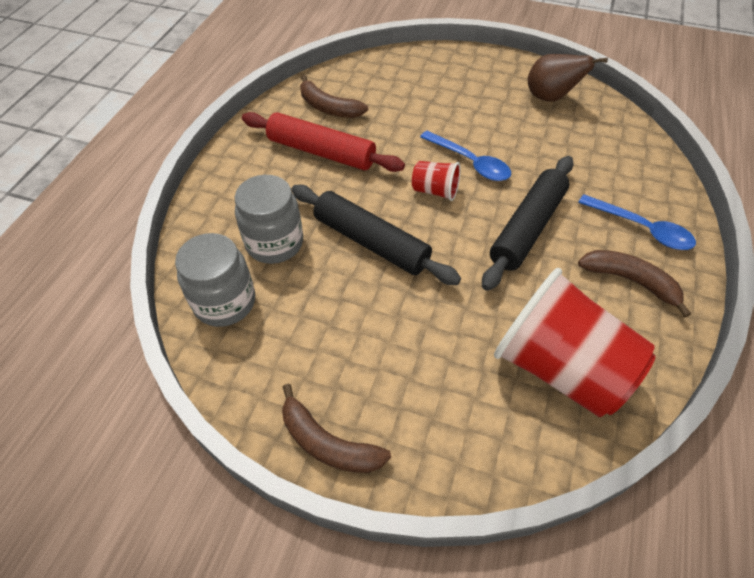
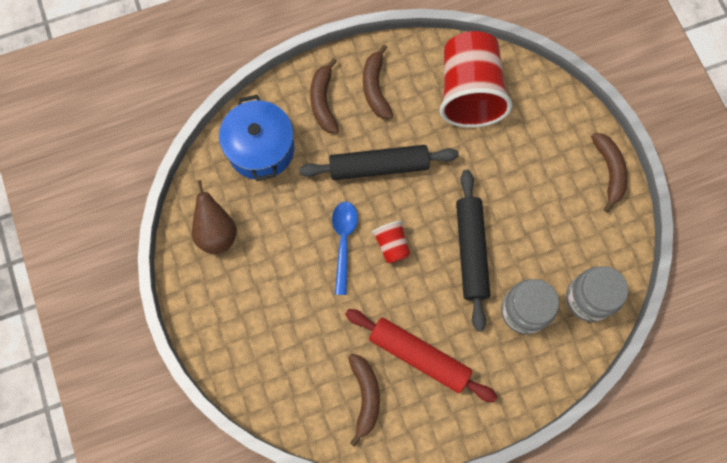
camera: 130 degrees left, 20 degrees up
red rolling pin [242,112,405,172] -> red rolling pin turned 45 degrees counterclockwise [345,309,497,402]
blue spoon [578,194,696,250] -> brown banana [310,58,339,134]
none -> blue pot [219,95,295,181]

